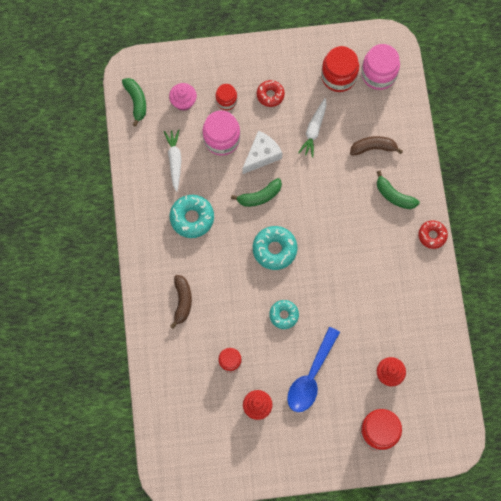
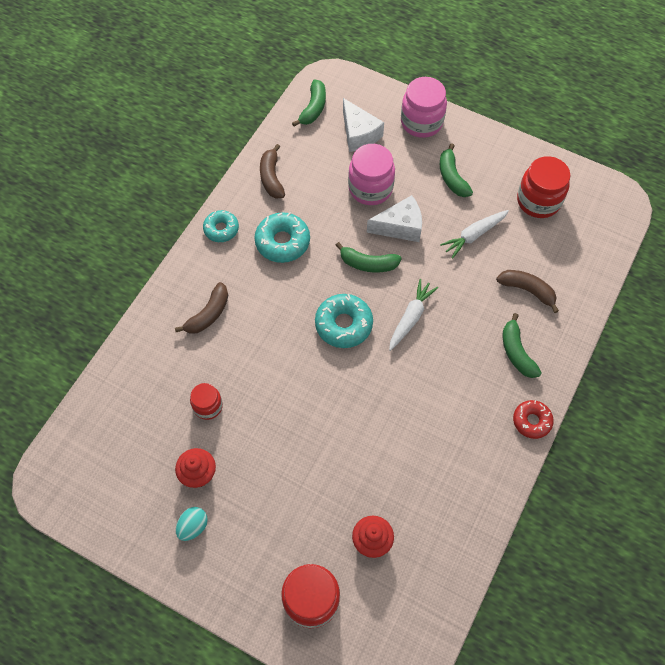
camera: 35 degrees right, 10 degrees down
white carrot [164,129,181,192] -> white carrot moved to [389,279,438,351]
pink cupcake [169,83,197,111] -> white cheese [343,98,384,152]
red jar [215,84,237,110] -> none
red donut [257,80,285,107] -> green banana [440,143,473,197]
turquoise donut [269,300,299,329] -> turquoise donut moved to [203,210,239,242]
blue spoon [287,327,340,412] -> none
pink jar [361,44,400,90] -> pink jar moved to [401,77,447,138]
none -> turquoise egg [176,507,208,541]
none -> brown banana [260,144,285,199]

